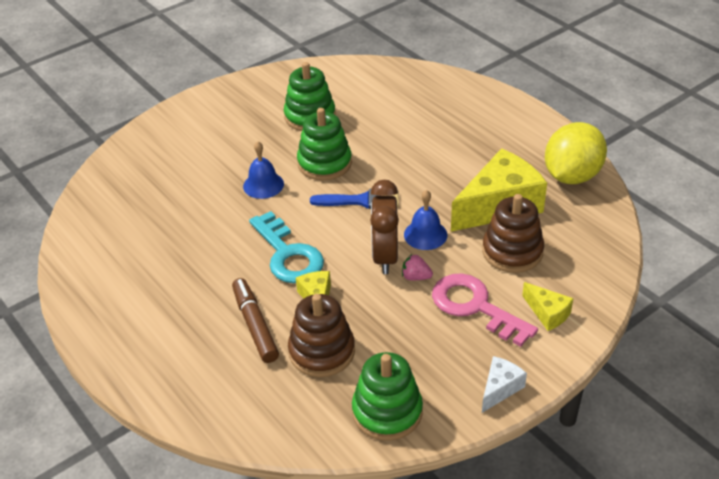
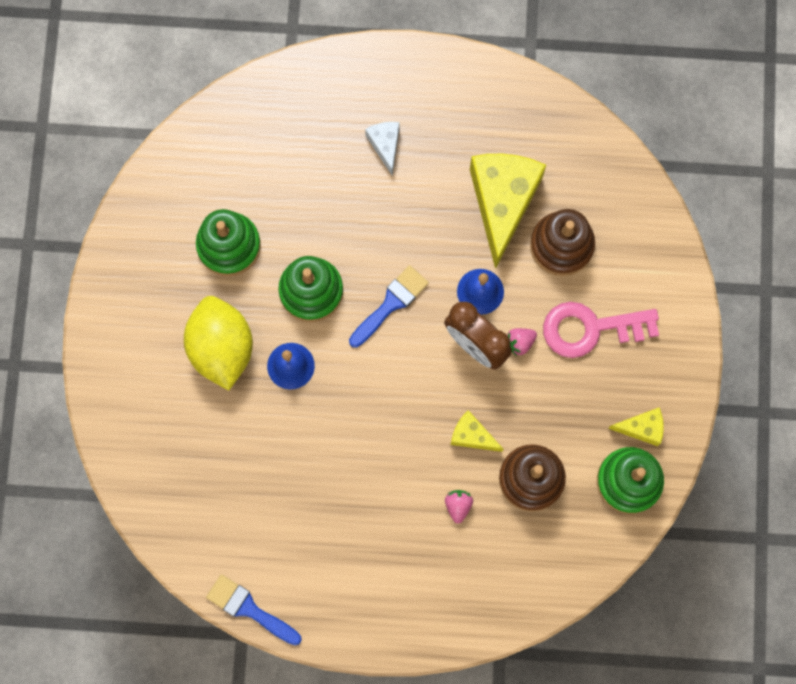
camera: 50 degrees left, 35 degrees up
brown marker [232,278,279,363] -> pink strawberry [445,490,473,523]
turquoise key [249,211,324,283] -> none
white cheese [482,356,527,413] -> white cheese moved to [365,122,400,176]
yellow cheese [522,282,573,331] -> yellow cheese moved to [608,407,664,446]
yellow lemon [545,122,607,184] -> yellow lemon moved to [184,296,253,390]
none -> blue brush [206,574,302,646]

